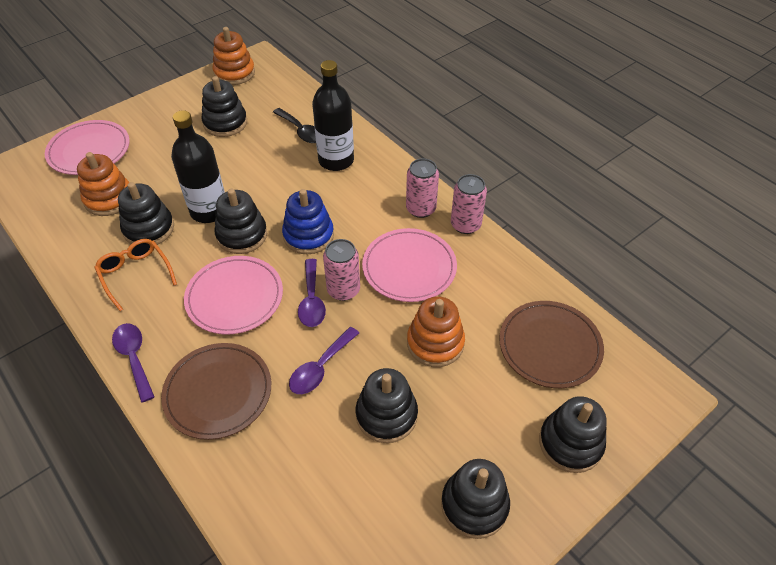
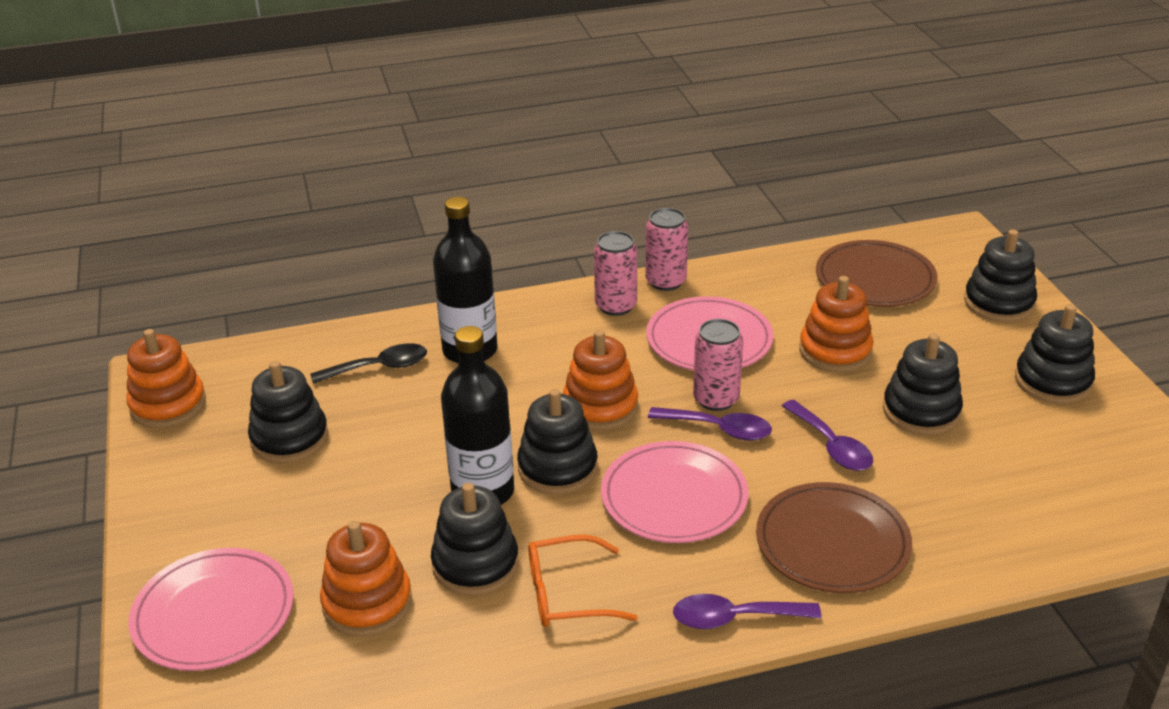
camera: 65 degrees left, 15 degrees down
blue stacking toy [282,189,334,254] -> orange stacking toy [563,330,638,430]

